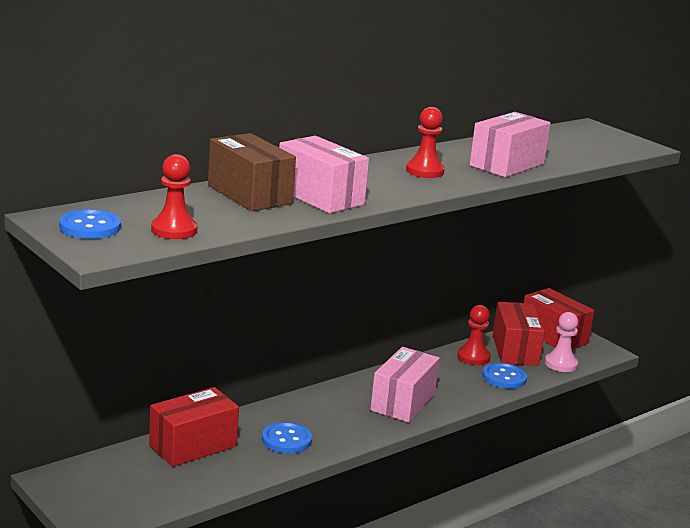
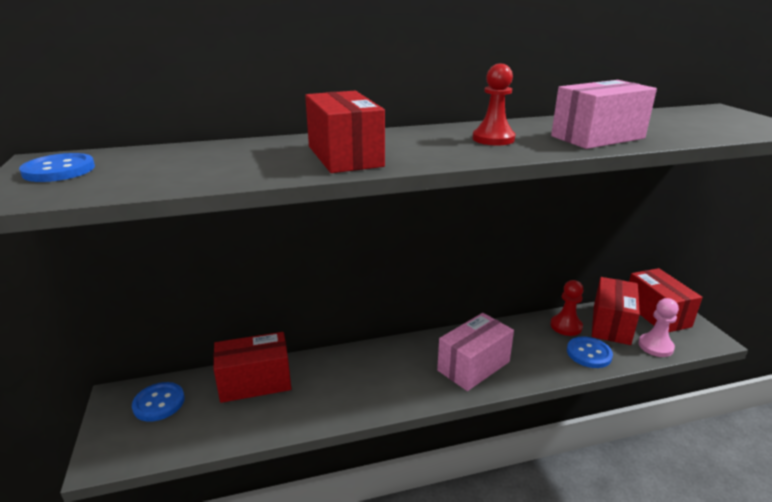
camera: 25 degrees right, 5 degrees up
red pawn [151,154,198,239] -> none
brown box [208,133,296,211] -> none
blue button [262,422,312,454] -> blue button moved to [132,382,185,422]
pink box [279,136,369,213] -> red box [305,91,385,173]

